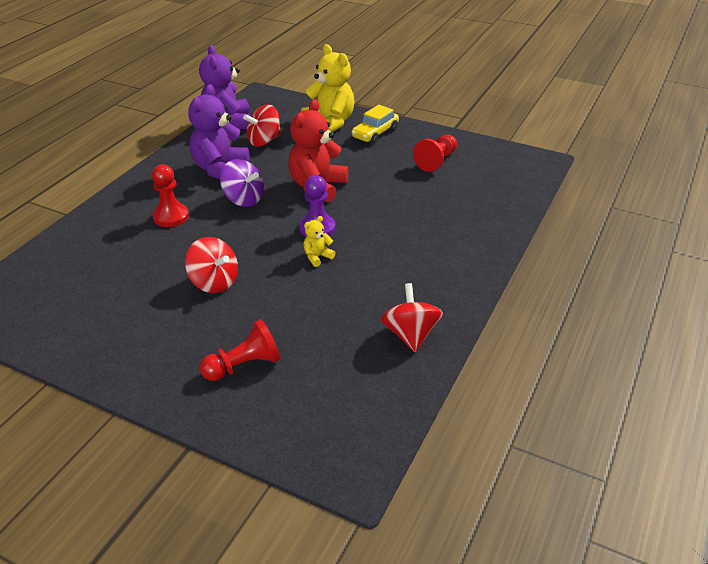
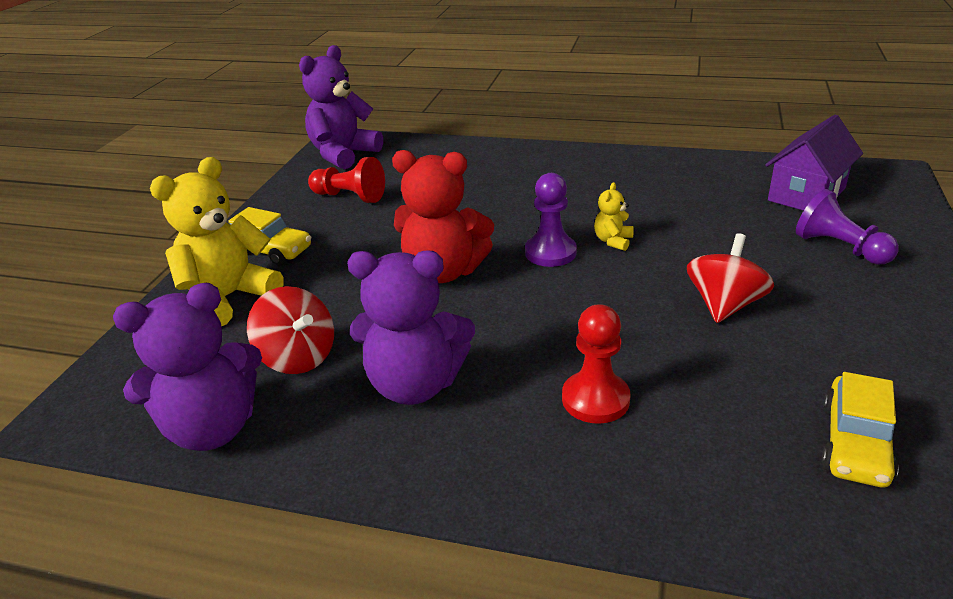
camera: 100 degrees left, 5 degrees down
red pawn [200,319,281,381] -> purple pawn [796,189,899,265]
purple spinning top [220,159,264,207] -> none
yellow teddy bear [303,216,335,267] -> yellow teddy bear turned 75 degrees clockwise [594,182,634,251]
red spinning top [381,283,443,352] -> none
none -> purple teddy bear [299,45,383,169]
none -> purple house [765,115,863,211]
none -> yellow car [822,372,899,487]

